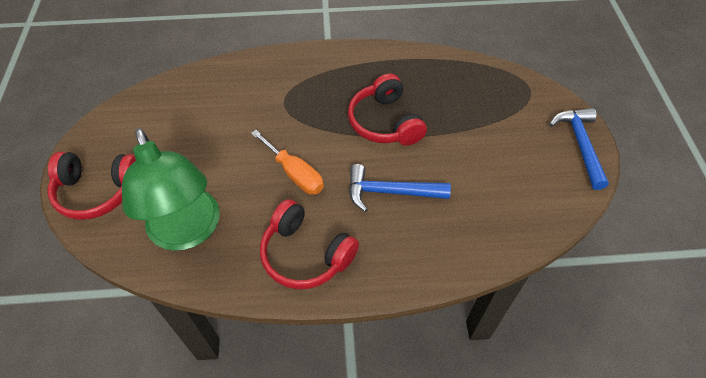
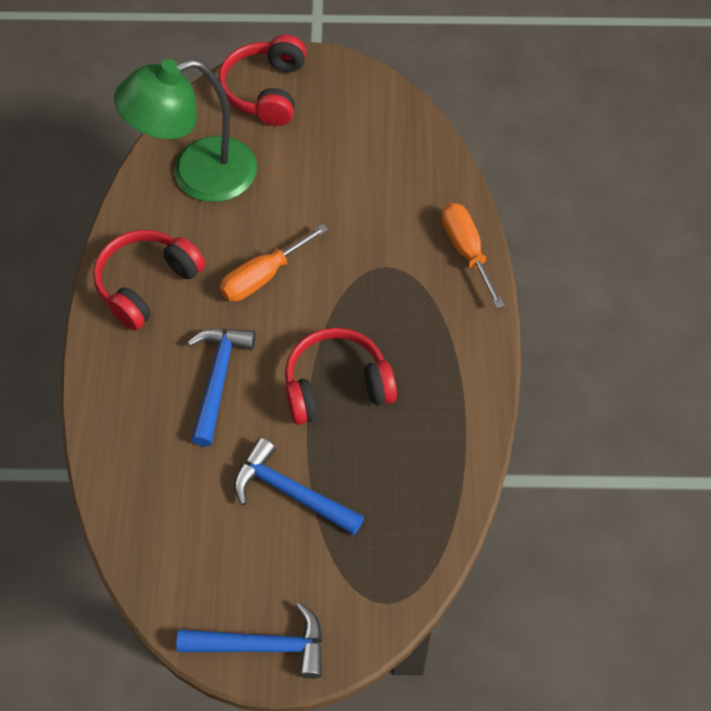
camera: 95 degrees right, 5 degrees up
none -> blue hammer [234,438,364,535]
none -> orange screwdriver [442,203,505,308]

